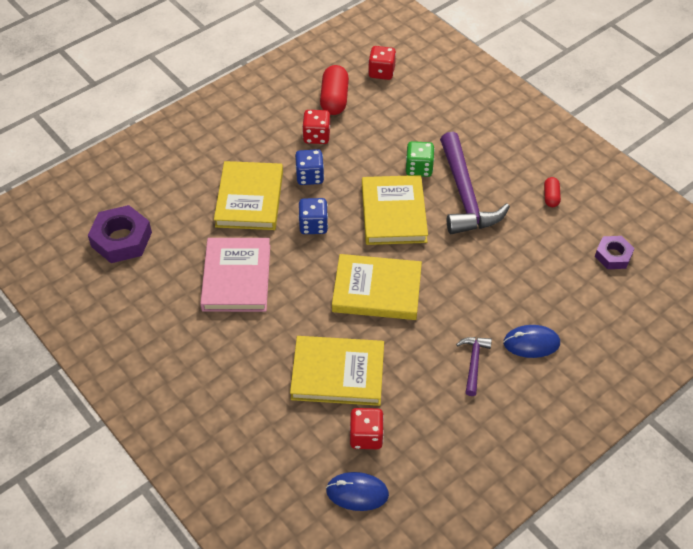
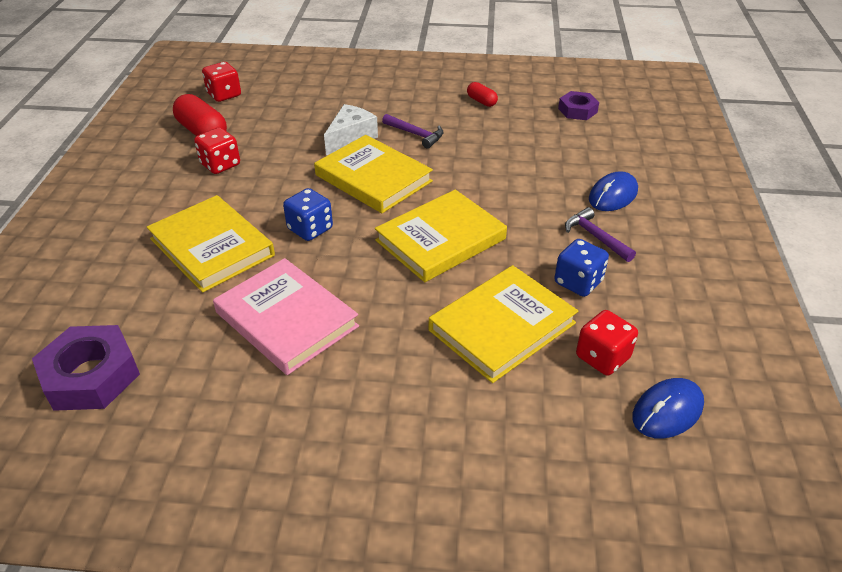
camera: 45 degrees left, 10 degrees down
blue dice [295,149,324,185] -> blue dice moved to [554,239,609,297]
green dice [406,141,435,177] -> white cheese [324,104,378,155]
purple hammer [440,132,510,234] -> purple hammer [382,114,444,149], size x0.48

